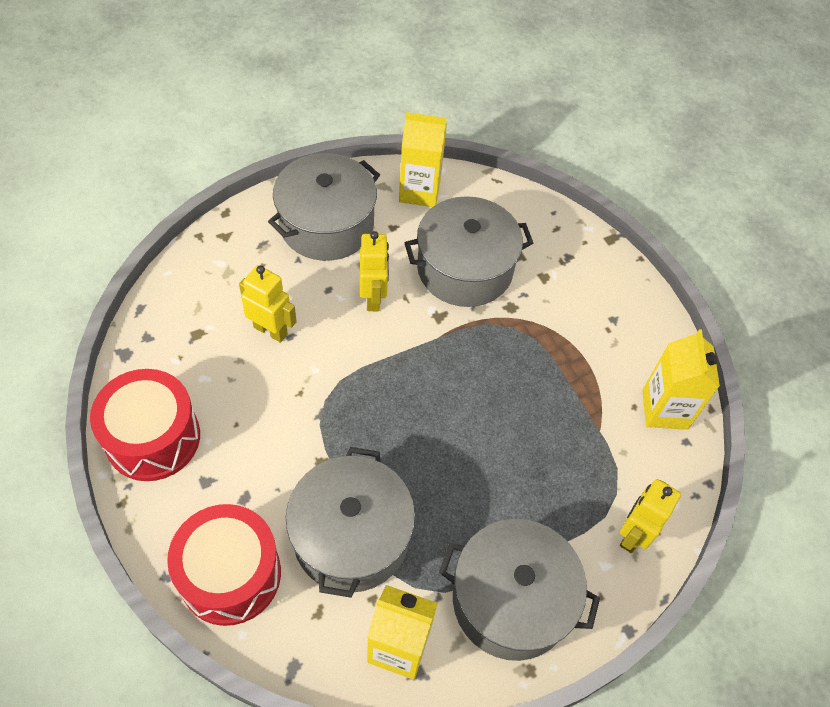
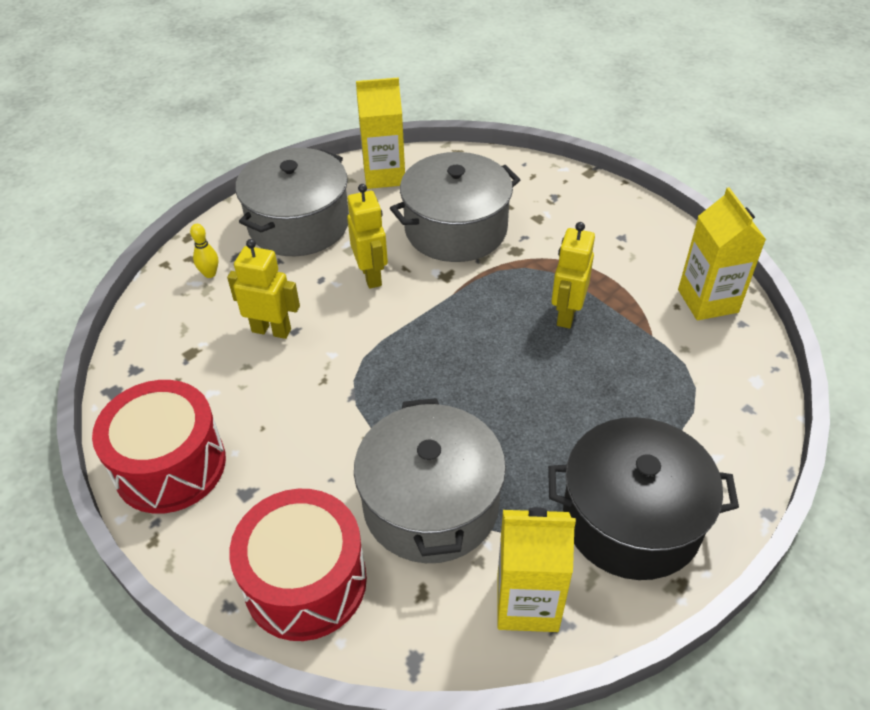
camera: 10 degrees left, 10 degrees down
grey pot [439,519,600,661] -> black pot [548,417,739,580]
yellow robot [620,479,681,553] -> yellow robot moved to [552,222,595,329]
none -> yellow bowling pin [190,224,218,278]

